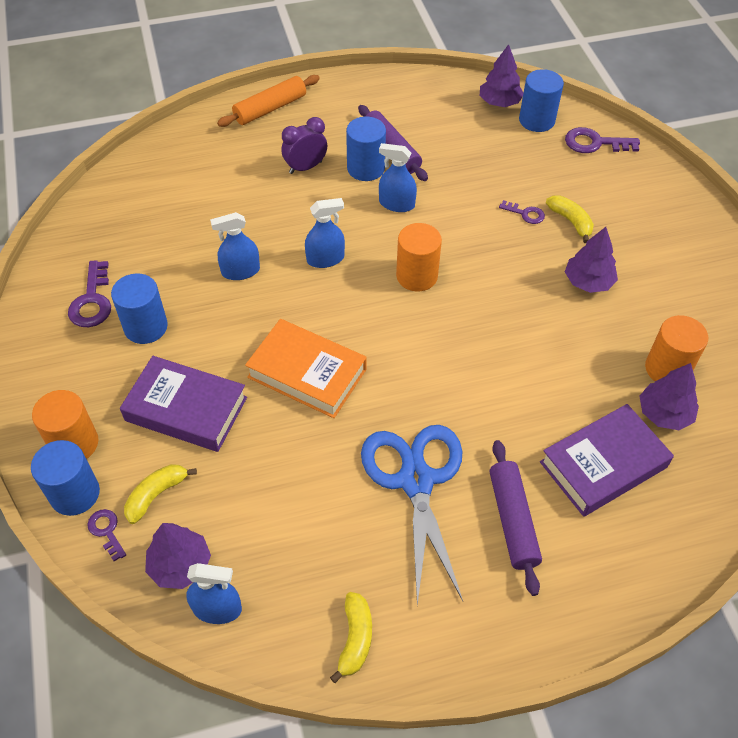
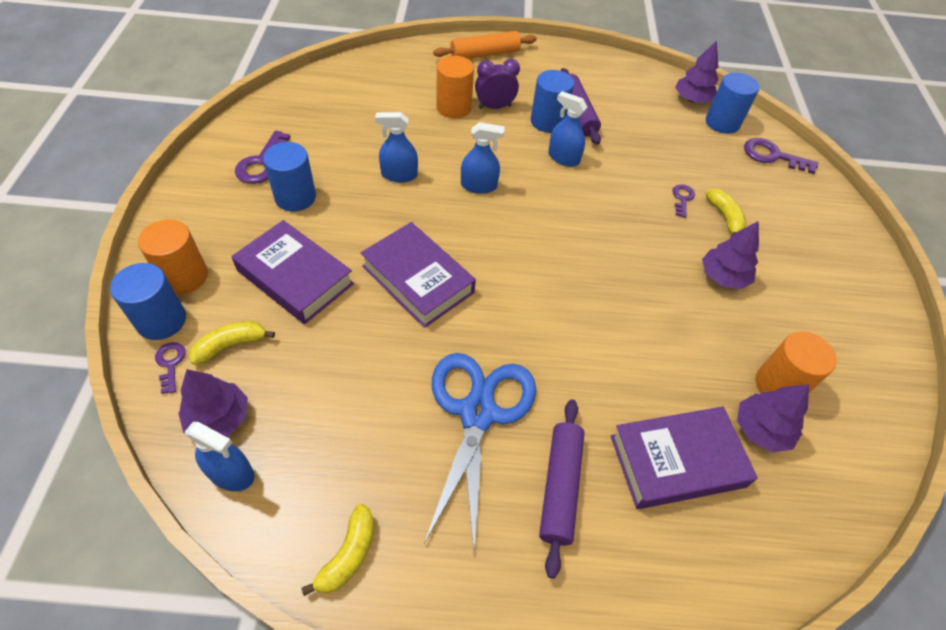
camera: 15 degrees right, 0 degrees up
orange book [245,319,367,418] -> purple book [360,222,476,328]
orange cylinder [396,223,442,292] -> orange cylinder moved to [436,56,474,118]
purple key [499,200,545,224] -> purple key turned 120 degrees counterclockwise [673,184,695,218]

